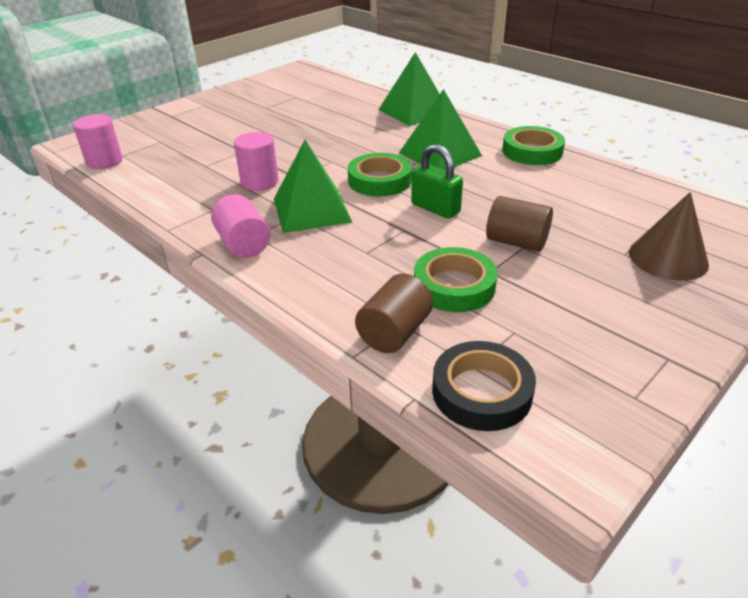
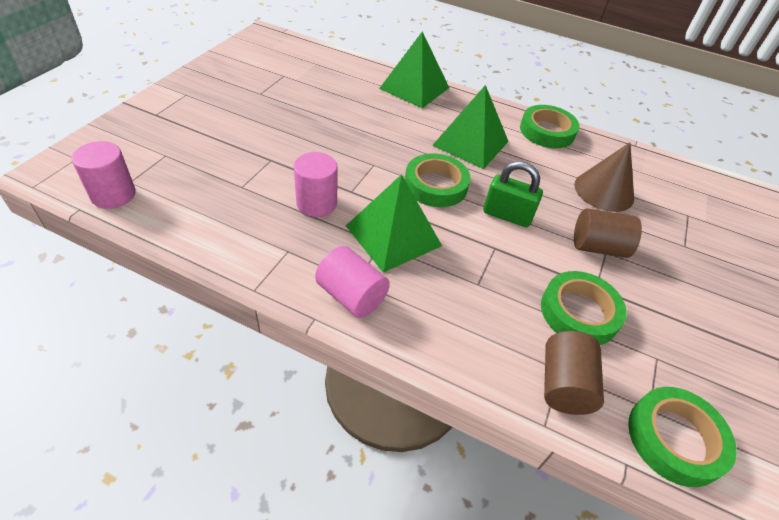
camera: 25 degrees left, 10 degrees up
black tape [432,341,536,431] -> green tape [628,387,737,487]
brown cone [629,192,709,281] -> brown cone moved to [574,142,634,212]

